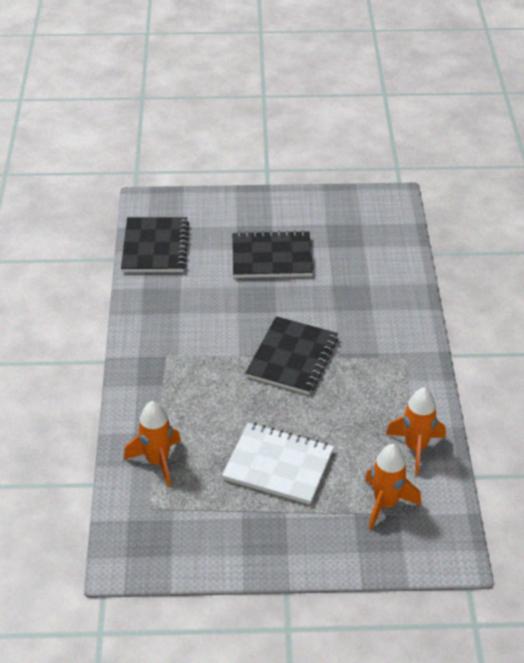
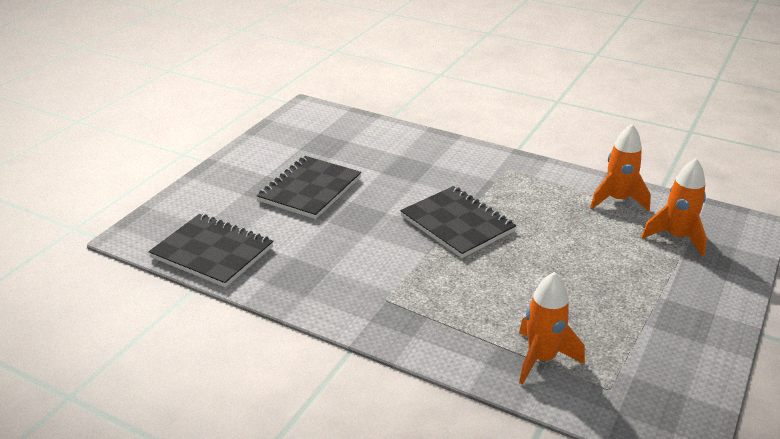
camera: 60 degrees left, 10 degrees down
white notebook [222,423,334,505] -> none

